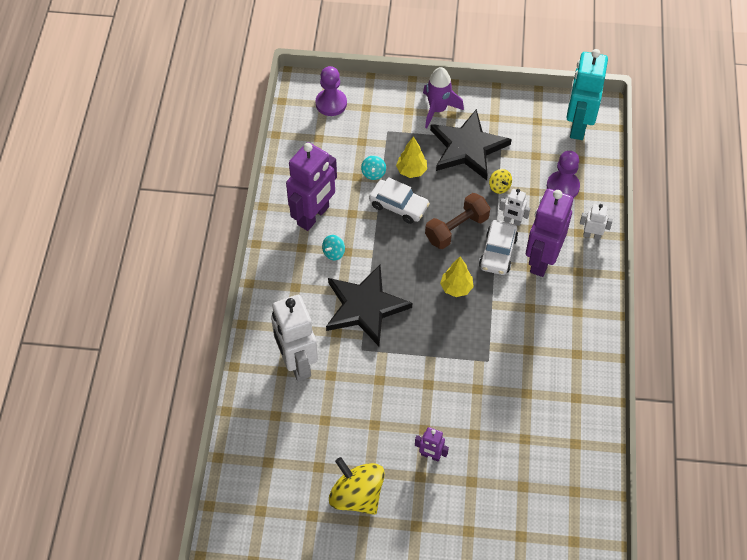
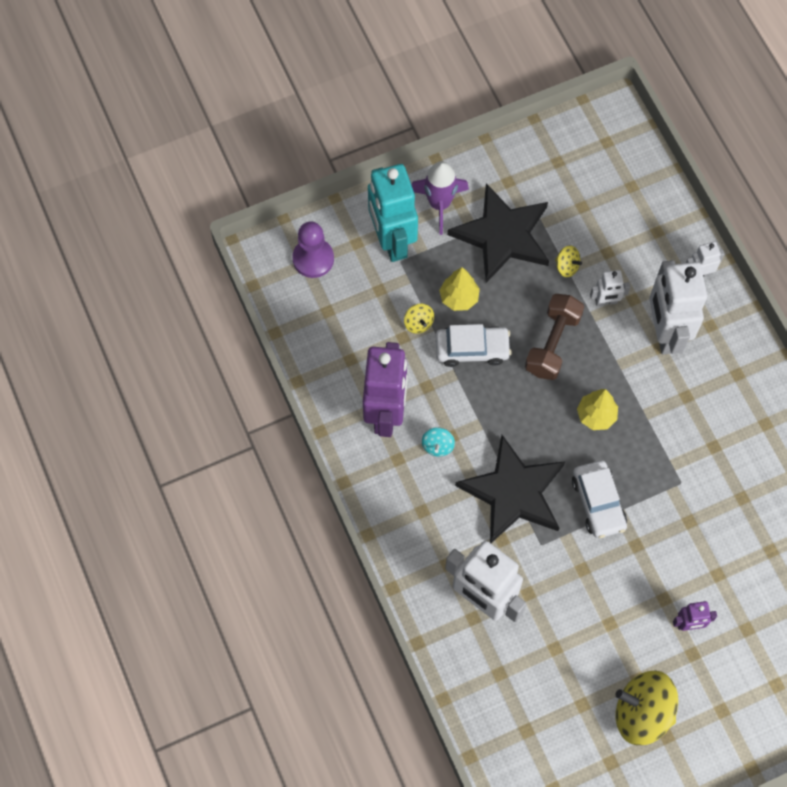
camera: 30 degrees left, 10 degrees up
turquoise spinning top [361,156,386,180] -> yellow spinning top [404,304,434,334]
white car [479,220,518,275] -> white car moved to [572,460,627,538]
purple robot [526,189,573,277] -> white robot [649,260,707,355]
purple pawn [547,151,580,198] -> none
turquoise robot [566,49,608,140] -> turquoise robot moved to [368,164,418,262]

